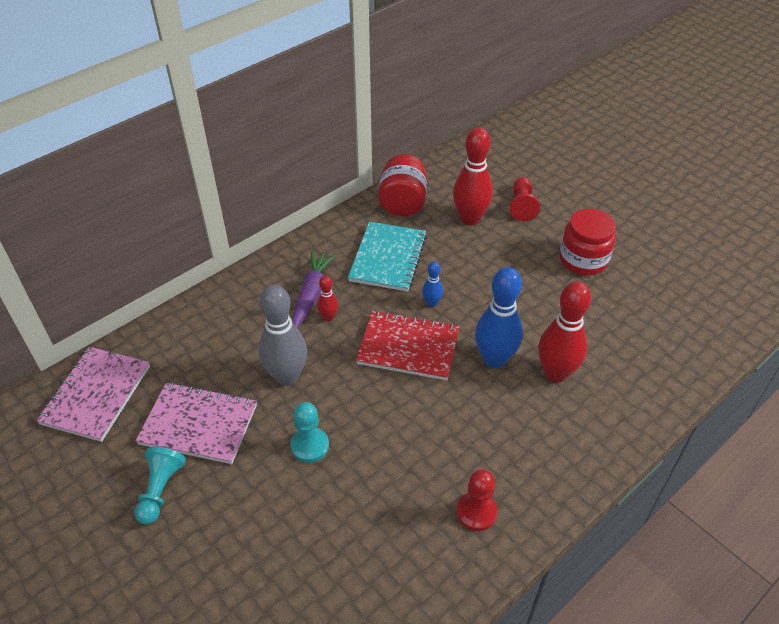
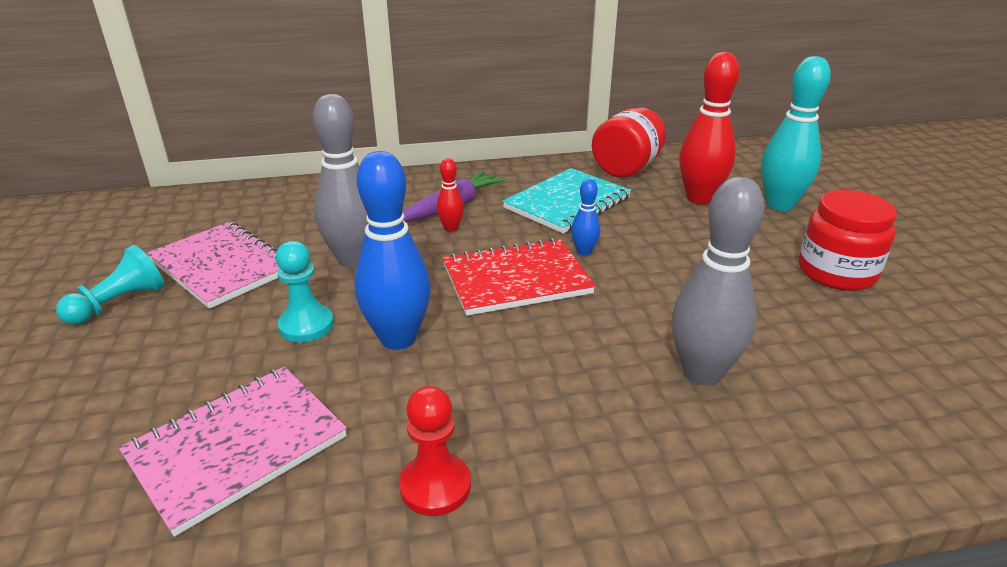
camera: 30 degrees right, 15 degrees down
pink notebook [36,347,150,442] -> pink notebook moved to [119,366,347,537]
red notebook [356,310,460,381] -> red notebook turned 60 degrees counterclockwise [443,238,596,316]
blue bowling pin [475,267,523,368] -> blue bowling pin moved to [354,151,431,350]
red pawn [510,177,540,221] -> turquoise bowling pin [761,56,831,211]
red bowling pin [538,281,591,382] -> grey bowling pin [672,177,765,386]

